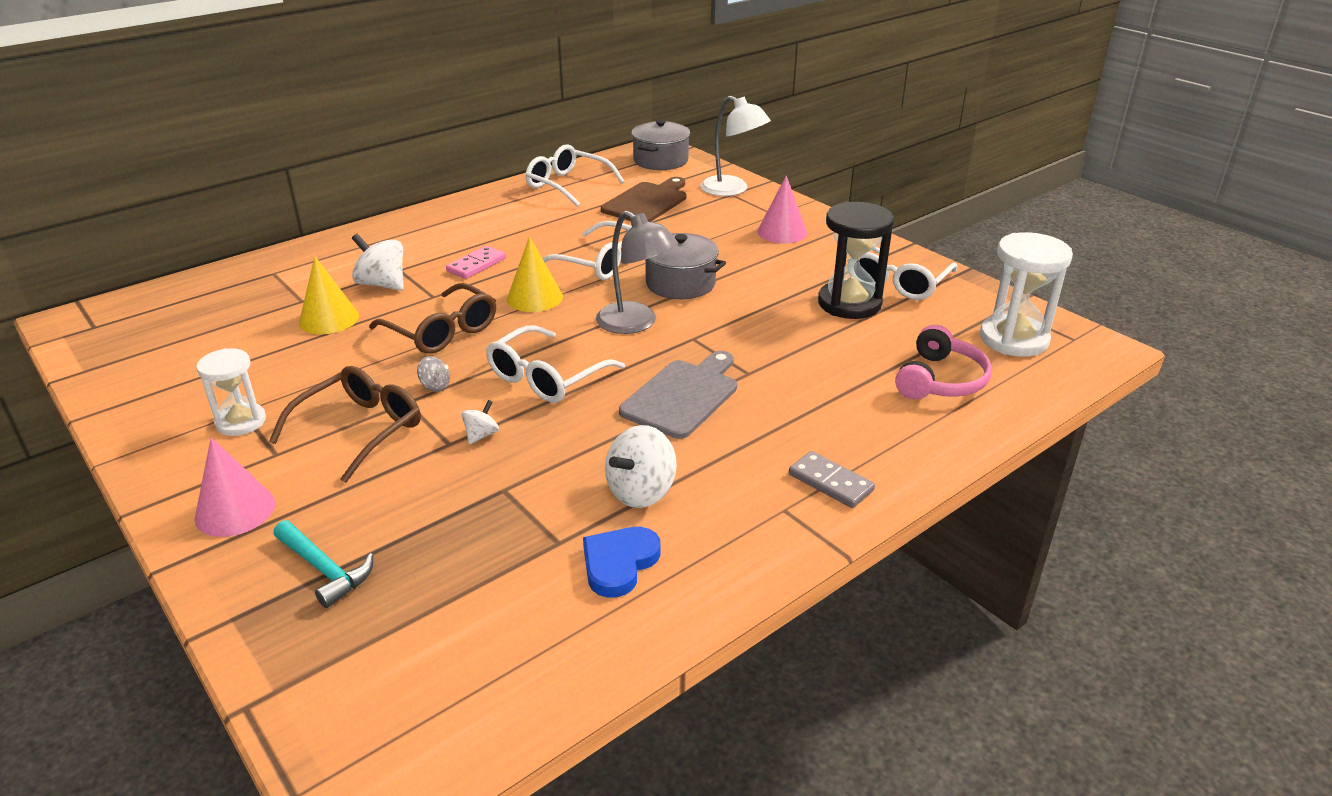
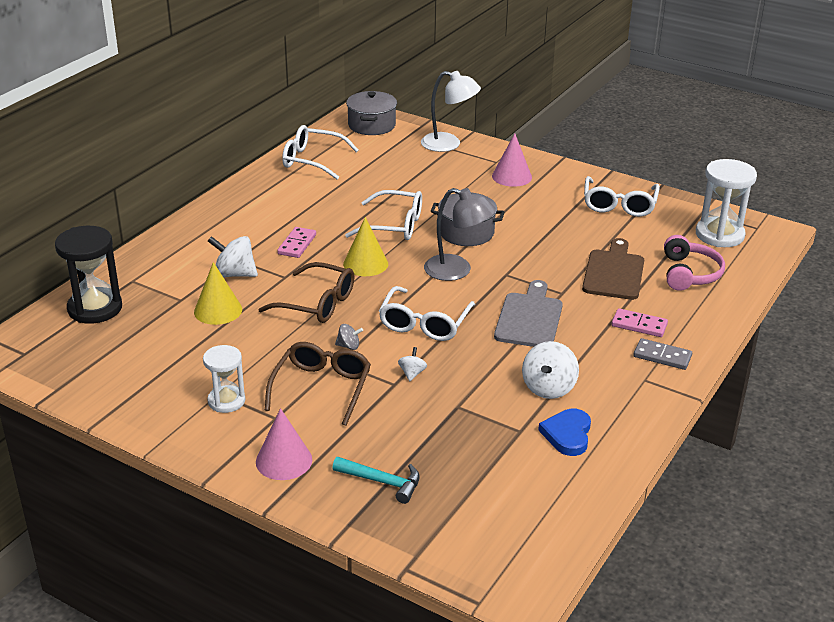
camera: 20 degrees left, 0 degrees up
brown cutting board [601,177,686,222] -> brown cutting board moved to [582,238,644,300]
black hourglass [818,202,894,319] -> black hourglass moved to [55,226,122,324]
none -> pink domino [611,308,668,337]

